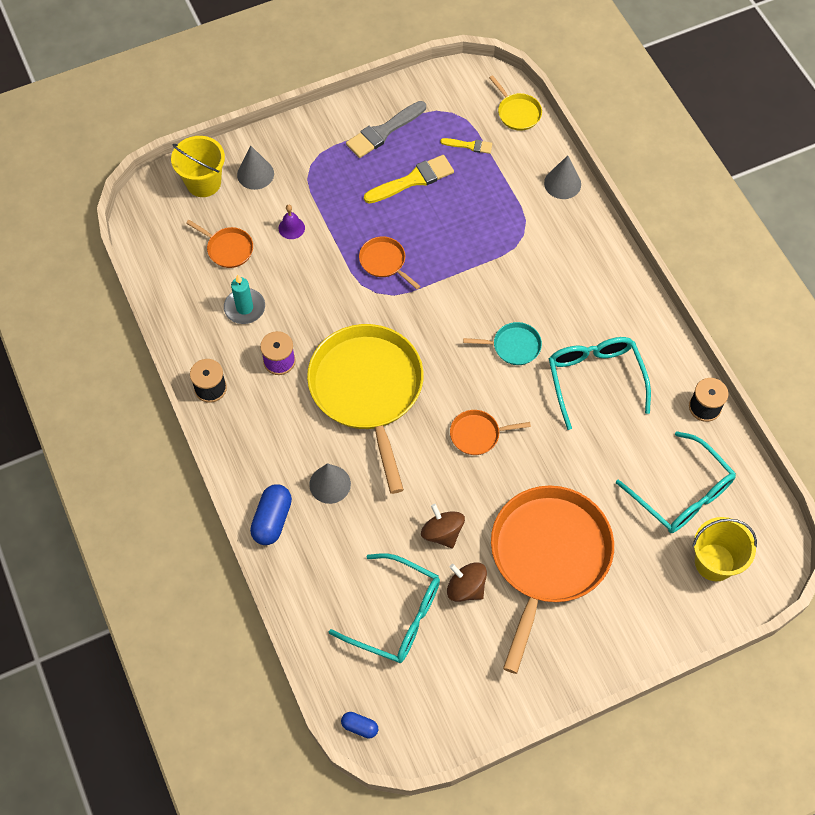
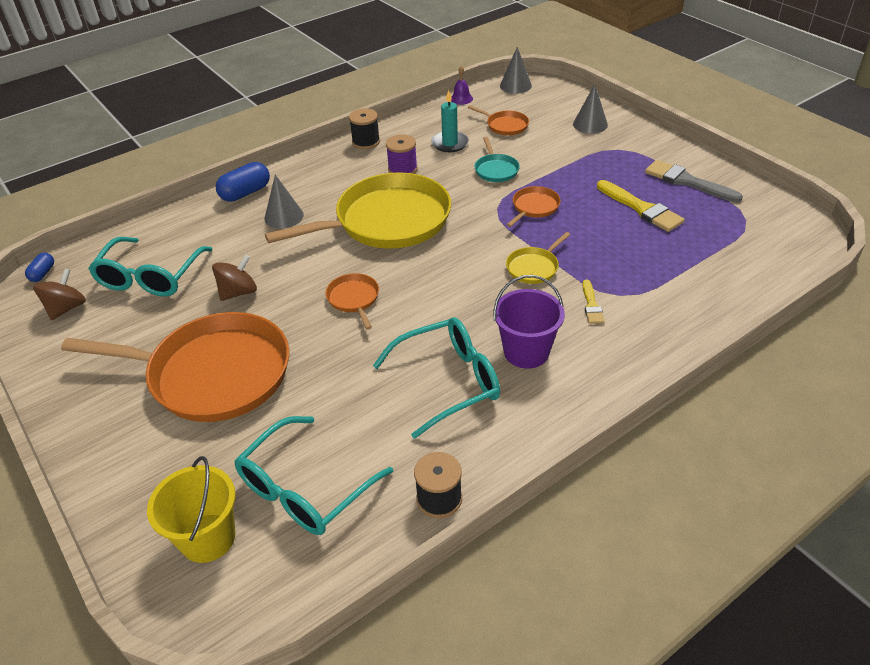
camera: 80 degrees right, 20 degrees down
yellow bucket [171,136,225,197] -> none
orange pan [186,220,253,268] -> orange pan turned 75 degrees counterclockwise [468,105,529,135]
blue capsule [250,484,292,545] -> blue capsule turned 45 degrees counterclockwise [216,162,270,202]
purple bell [279,205,305,239] -> purple bell moved to [451,66,473,105]
yellow brush [441,138,492,154] -> yellow brush moved to [582,280,605,324]
brown spinning top [447,562,487,602] -> brown spinning top moved to [33,269,86,320]
turquoise pan [463,322,542,365] -> turquoise pan moved to [475,137,520,182]
yellow pan [489,75,542,131] -> yellow pan moved to [506,232,570,284]
grey cone [544,155,581,199] -> grey cone moved to [500,47,532,94]
none -> purple bucket [493,275,565,369]

